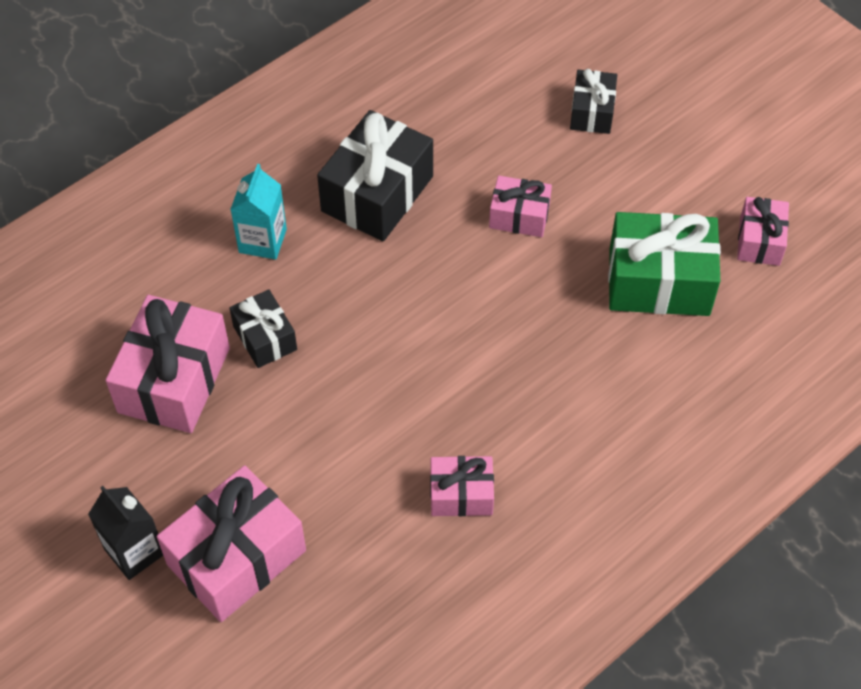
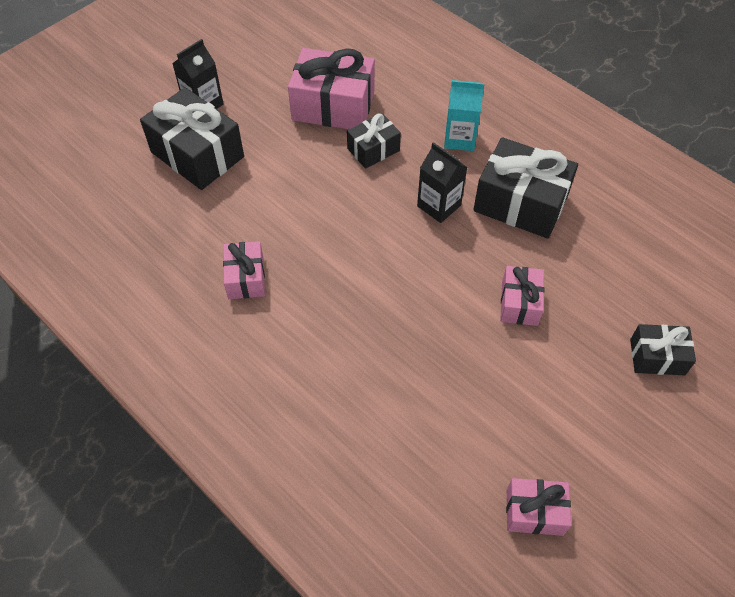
camera: 85 degrees right, 0 degrees up
pink gift [157,465,306,622] -> black gift [140,87,244,190]
green gift [608,212,721,316] -> none
none -> black carton [417,142,467,223]

